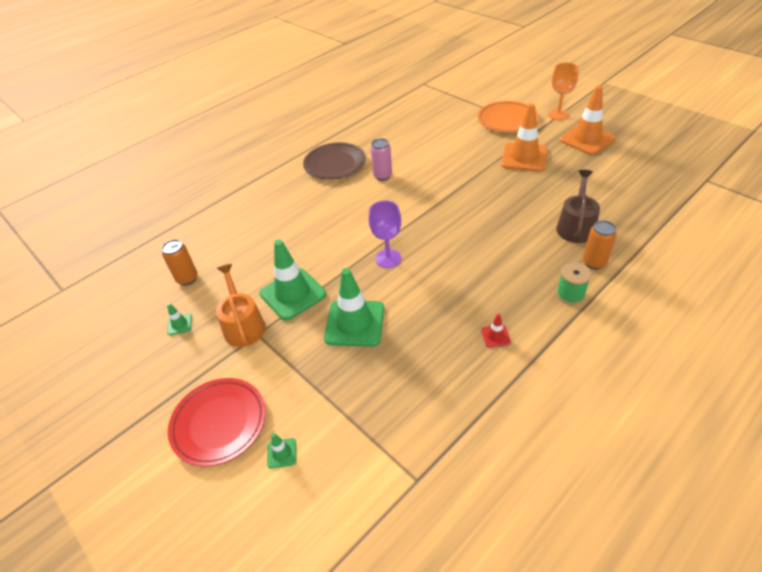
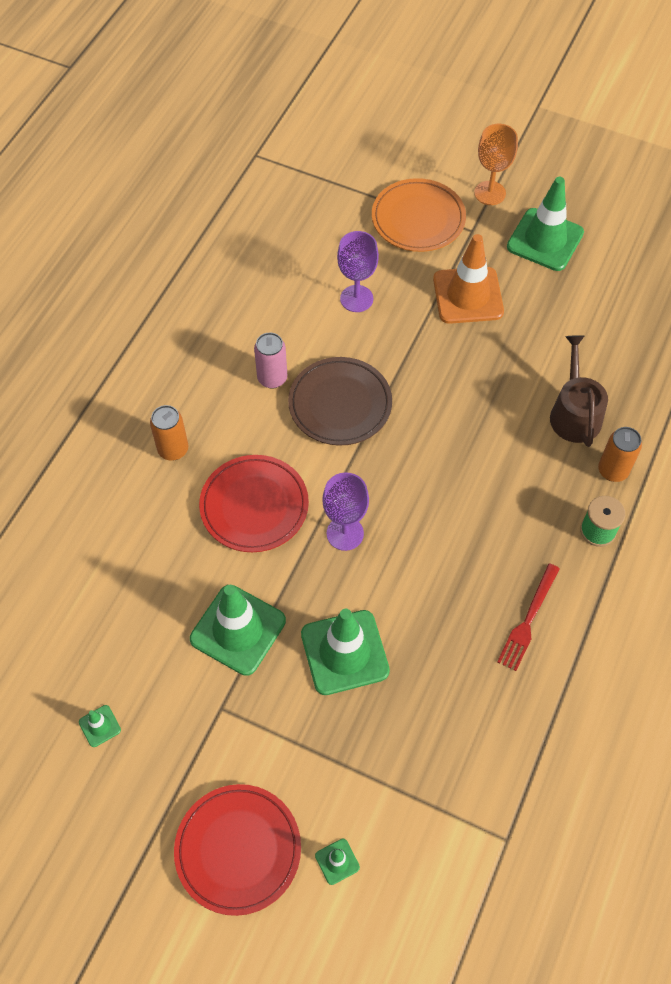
camera: 25 degrees left, 15 degrees up
orange can [162,239,198,285] -> orange can moved to [150,405,188,460]
orange watering can [216,264,266,347] -> none
brown plate [303,142,366,180] -> brown plate moved to [288,357,392,446]
red traffic cone [481,313,511,348] -> red fork [497,564,560,671]
orange traffic cone [560,85,615,155] -> green traffic cone [507,177,584,271]
none -> red plate [199,455,309,552]
none -> purple goblet [337,231,379,312]

